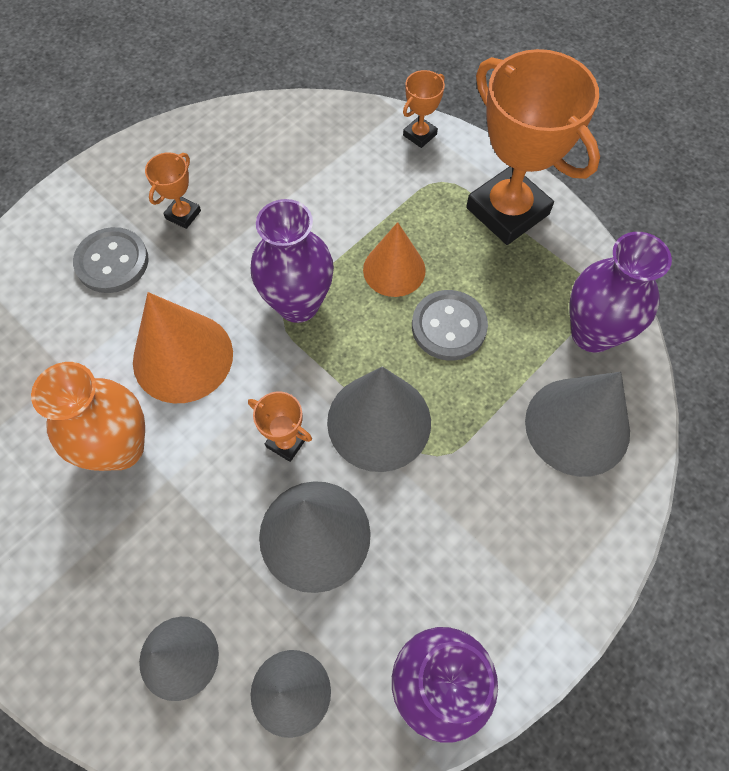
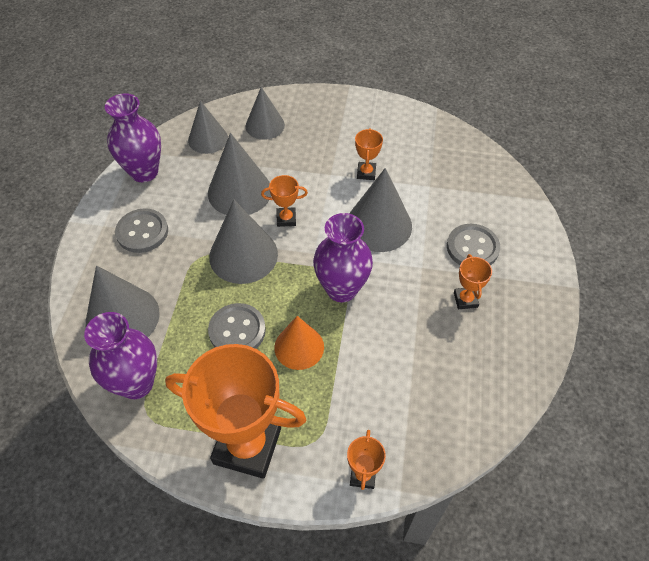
camera: 145 degrees right, 10 degrees down
orange vase [31,362,145,471] -> orange trophy [355,128,383,180]
orange cone [133,292,233,403] -> grey cone [349,168,412,252]
none -> grey button [115,208,168,253]

